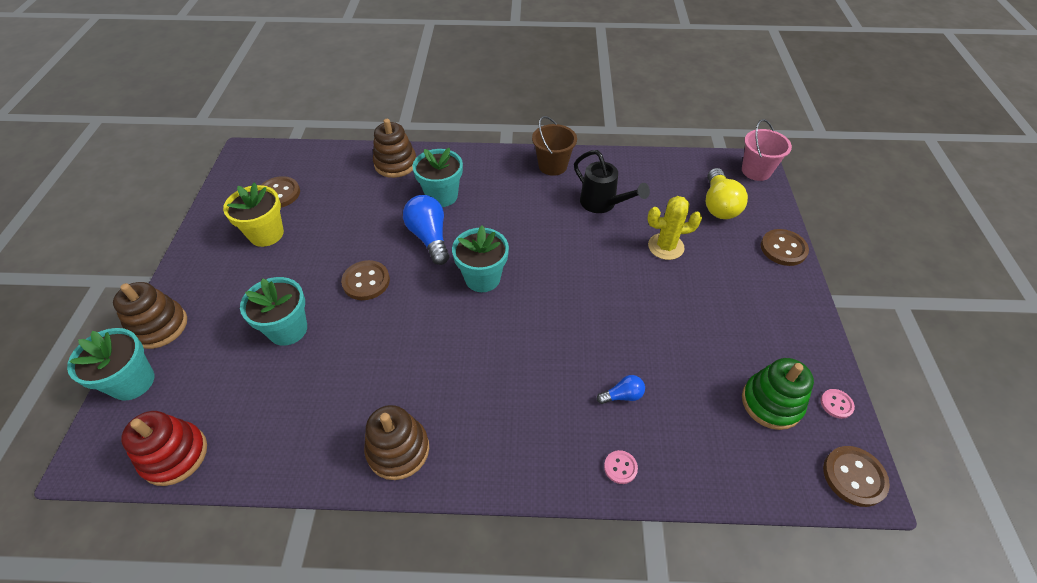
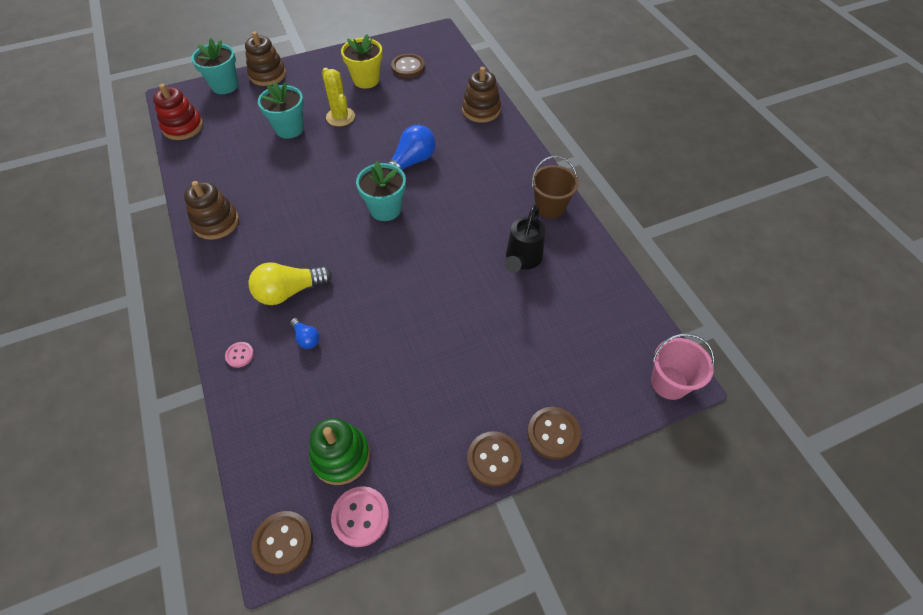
camera: 65 degrees right, 5 degrees up
brown button [341,260,390,300] -> brown button moved to [467,431,521,487]
turquoise flower pot [412,148,463,207] -> none
yellow cactus [647,196,702,260] -> yellow cactus moved to [322,68,355,126]
yellow light bulb [706,168,748,219] -> yellow light bulb moved to [248,262,332,305]
pink button [821,389,855,419] -> pink button [331,486,389,547], size x1.77

